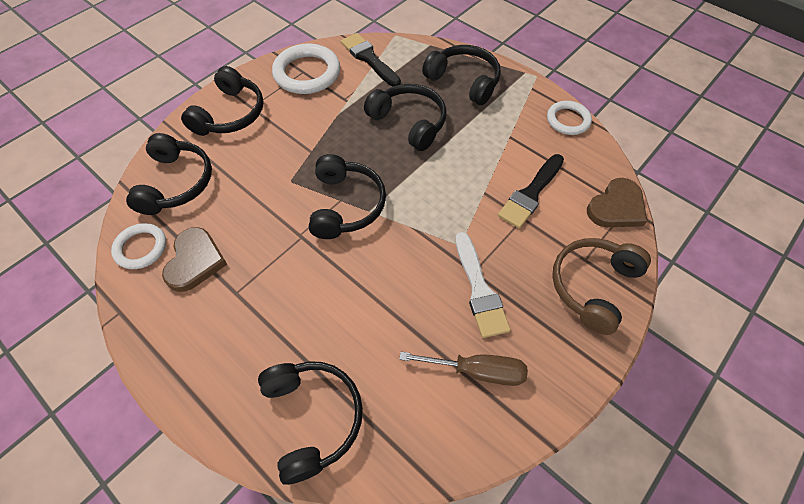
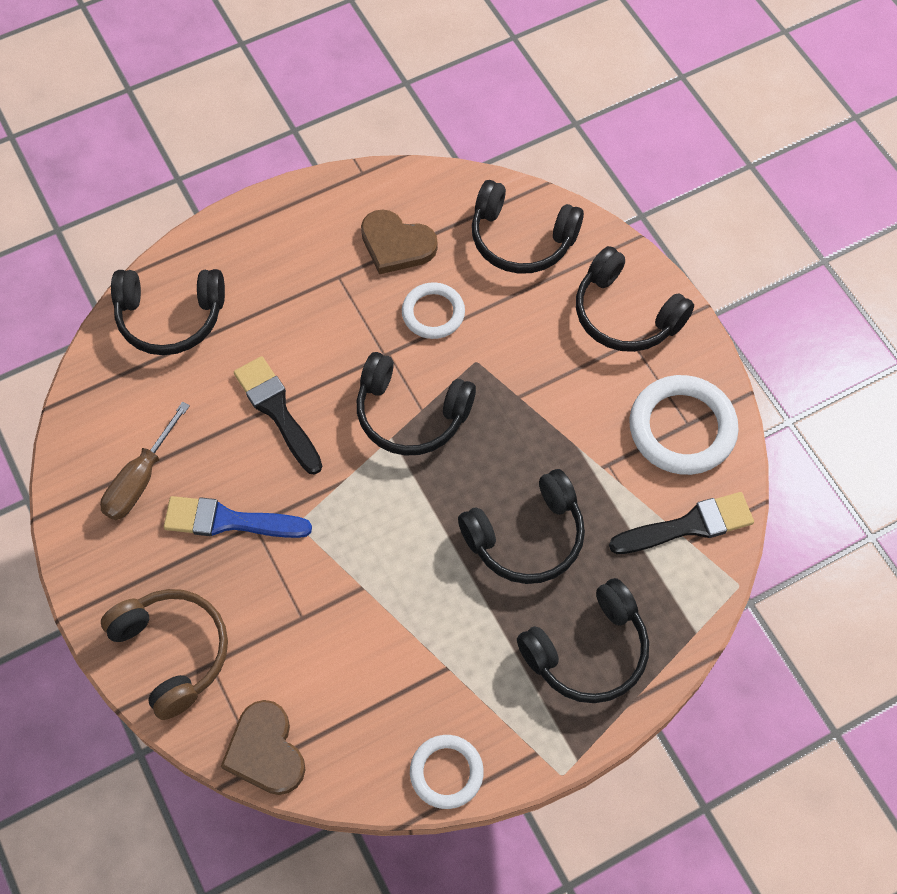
camera: 110 degrees right, 5 degrees up
white ring [111,223,166,269] -> white ring moved to [402,282,465,339]
white brush [455,232,511,338] -> blue brush [163,496,312,538]
black brush [498,154,564,228] -> black brush moved to [234,356,322,474]

